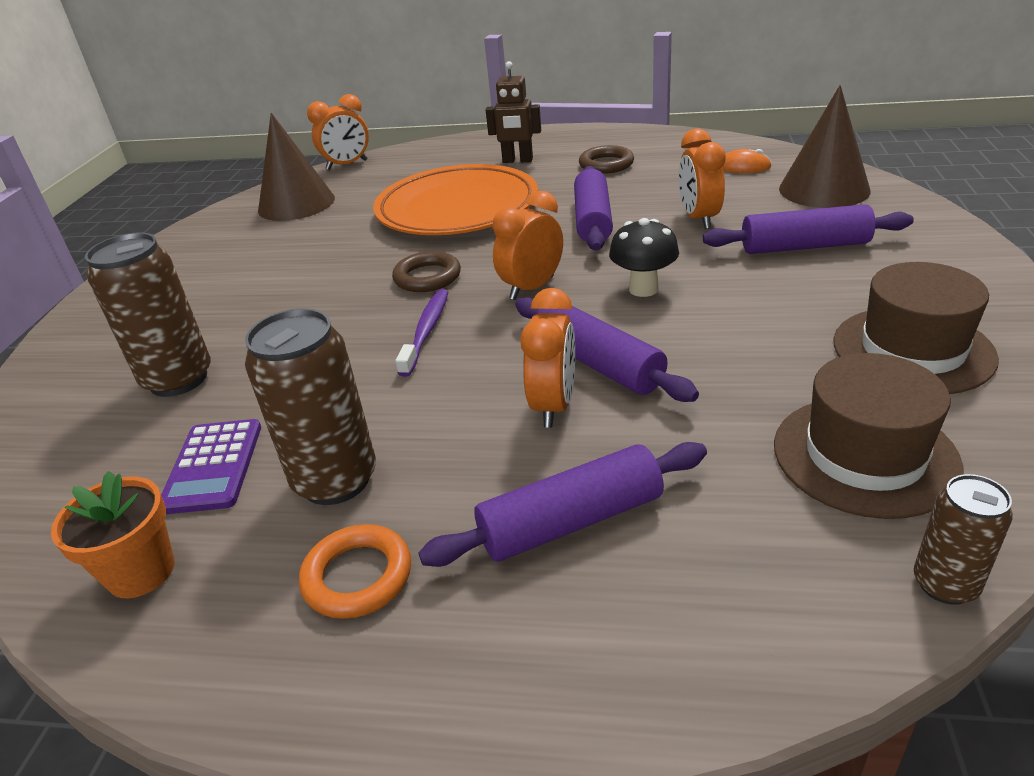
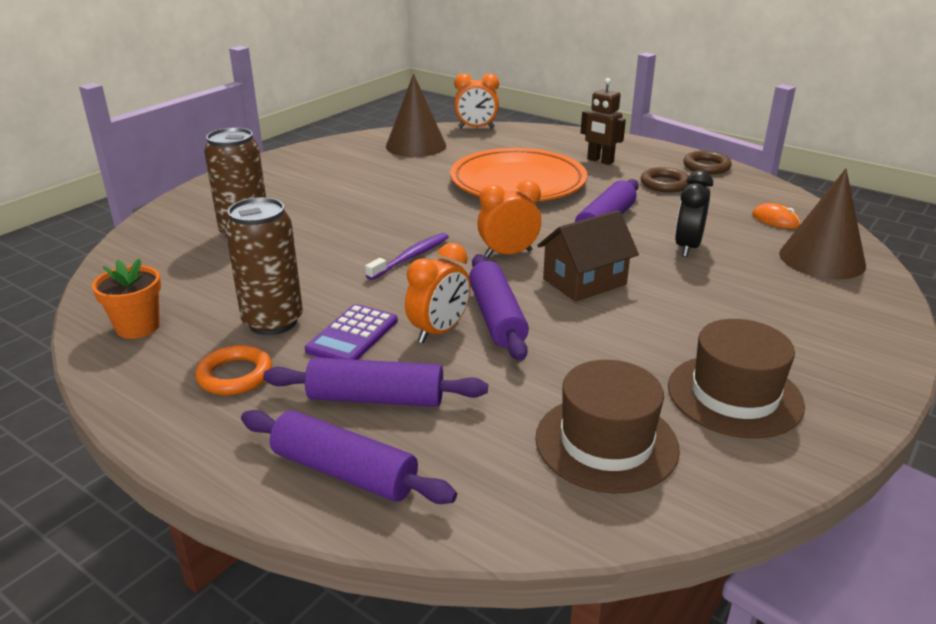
camera: 25 degrees right, 5 degrees down
purple calculator [161,419,261,514] -> purple calculator moved to [305,304,398,360]
brown ring [392,251,461,292] -> brown ring moved to [683,151,732,174]
black mushroom [609,218,679,297] -> brown house [537,210,639,302]
orange clock [679,128,726,229] -> black clock [675,170,713,257]
purple rolling pin [703,204,914,254] -> purple rolling pin moved to [241,410,457,504]
brown can [914,474,1013,605] -> none

